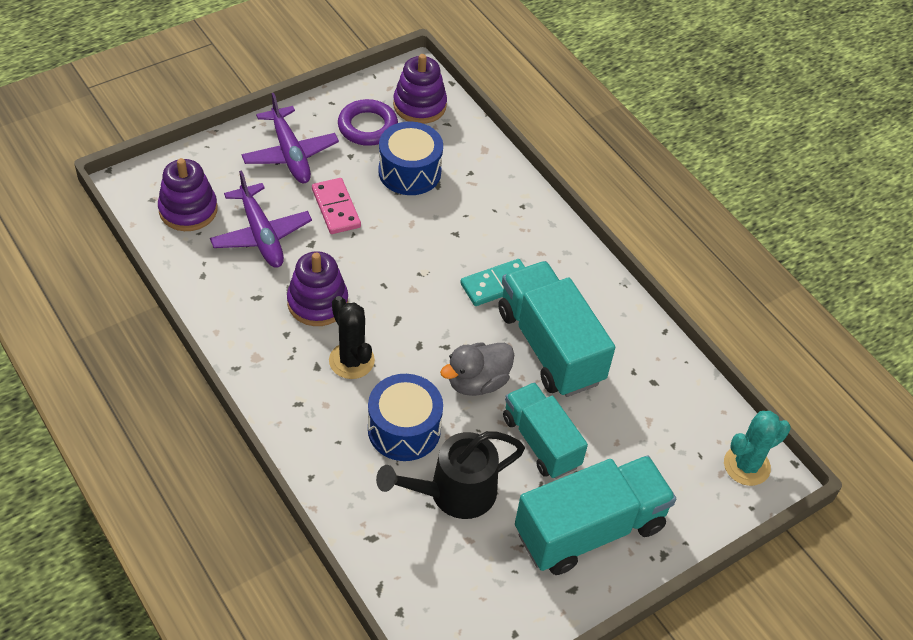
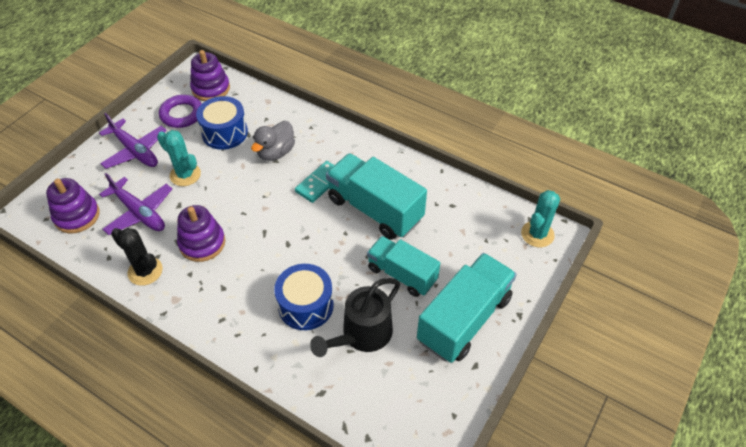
camera: 20 degrees left, 0 degrees up
pink domino [312,178,361,234] -> turquoise cactus [157,130,201,186]
black cactus [329,296,375,379] -> black cactus moved to [111,228,163,286]
grey duck [440,342,514,396] -> grey duck moved to [251,121,295,161]

